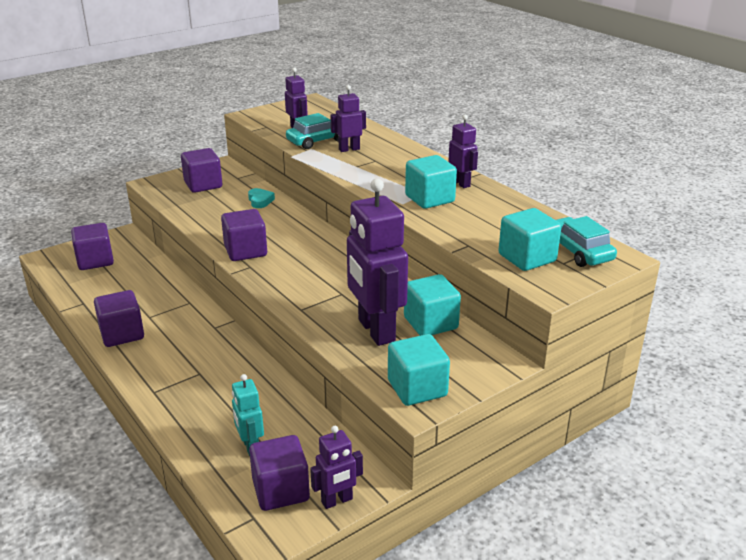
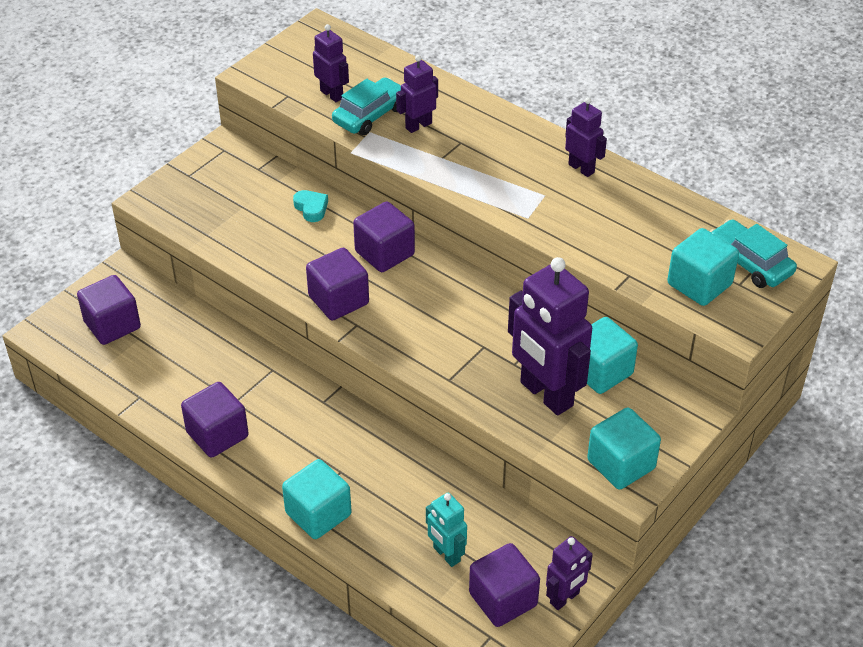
camera: 15 degrees left, 15 degrees up
purple cube [181,148,222,193] -> purple cube moved to [353,201,415,272]
turquoise cube [405,155,457,209] -> turquoise cube moved to [282,459,352,539]

